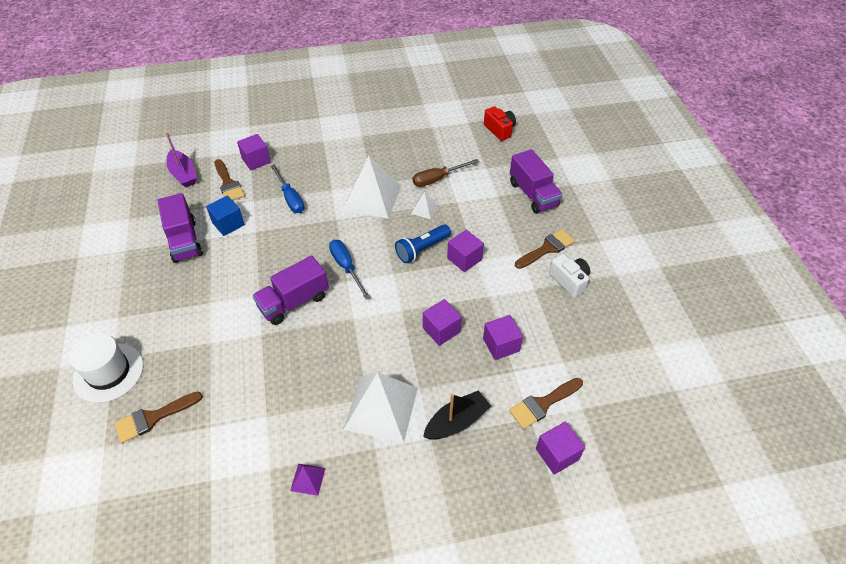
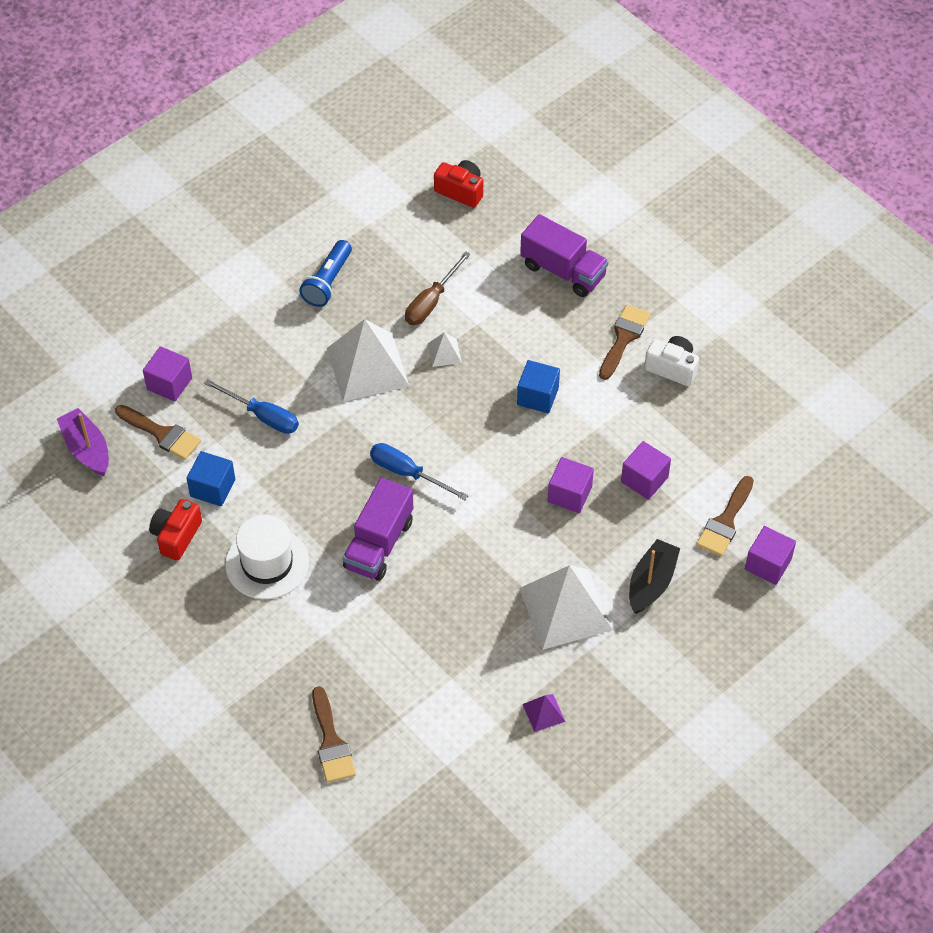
camera: 30 degrees left, 5 degrees up
white hat [69,333,143,403] -> white hat moved to [225,515,309,599]
brown brush [115,391,203,443] -> brown brush turned 45 degrees counterclockwise [312,686,356,783]
purple truck [157,193,203,263] -> red camera [149,499,202,561]
purple boat [166,132,197,188] -> purple boat turned 150 degrees counterclockwise [57,408,109,476]
blue flashlight [395,224,451,263] -> blue flashlight moved to [299,240,352,307]
purple cube [447,230,484,272] -> blue cube [517,360,560,413]

